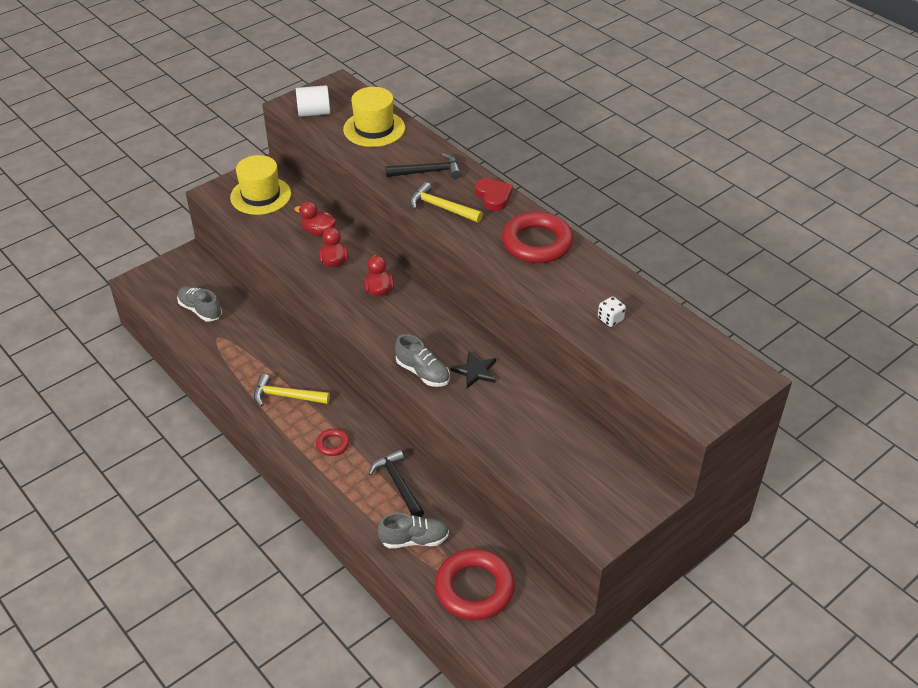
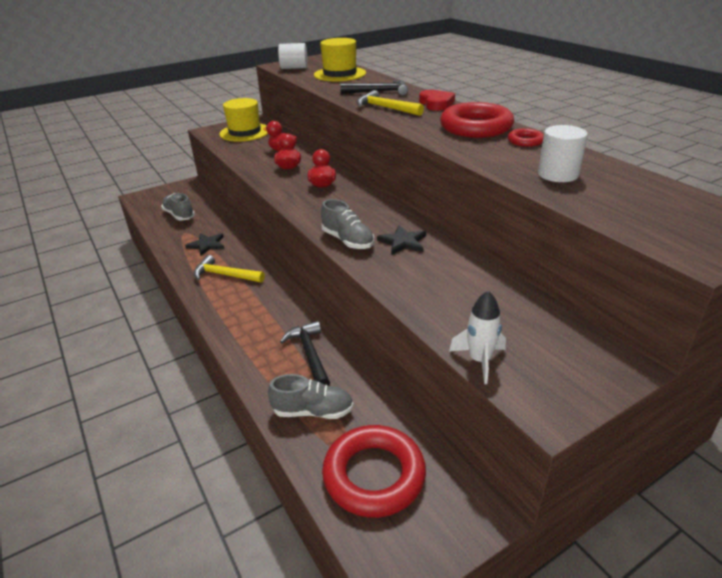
camera: 10 degrees right, 10 degrees down
red ring [316,429,349,456] -> red ring moved to [508,128,544,147]
white dice [598,296,626,327] -> white cylinder [538,125,588,182]
none -> black star [185,233,224,256]
none -> white rocket [449,291,506,384]

